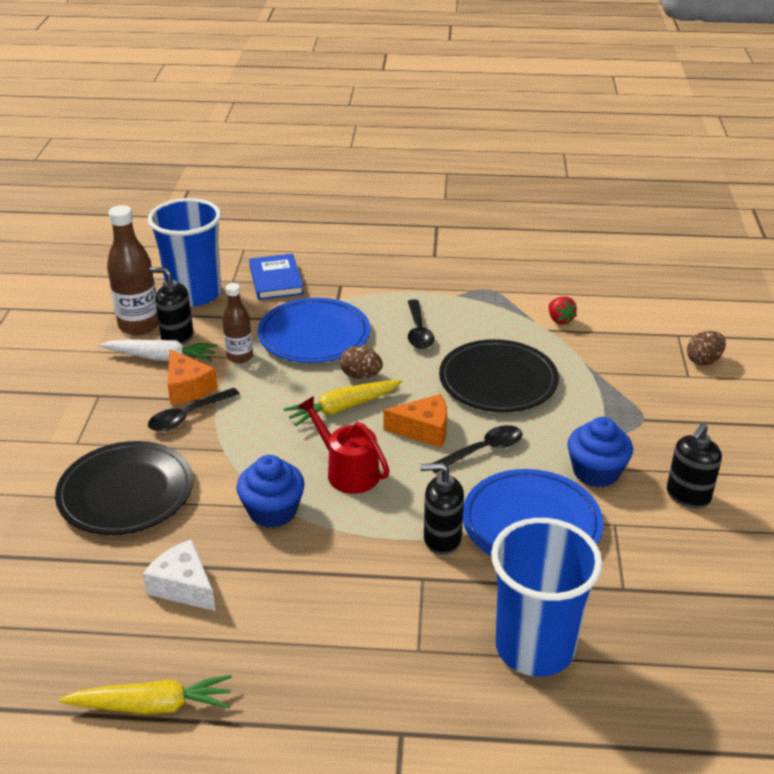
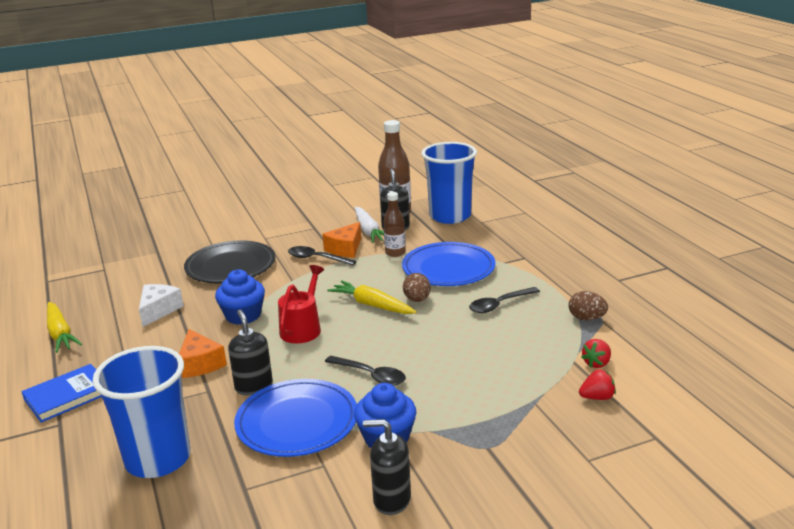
camera: 65 degrees right, 10 degrees down
blue book [249,254,304,300] -> blue book moved to [22,364,101,423]
orange cheese [383,394,447,448] -> orange cheese moved to [179,329,227,378]
black plate [439,339,559,412] -> none
brown egg [687,331,726,365] -> brown egg moved to [568,291,608,320]
none -> red strawberry [579,369,616,400]

